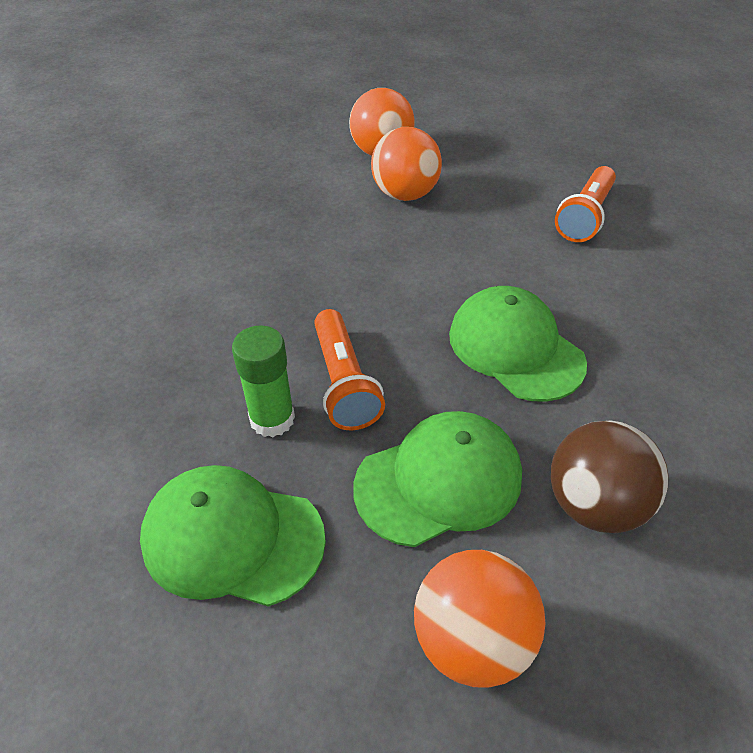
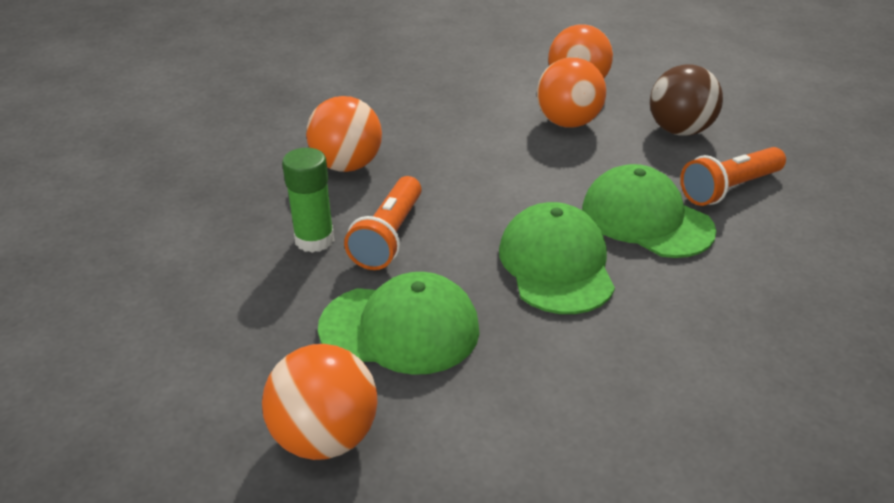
camera: 30 degrees right, 10 degrees down
green cap [140,465,326,607] -> green cap moved to [582,164,716,258]
brown ball [551,420,669,533] -> brown ball moved to [650,64,723,136]
none -> orange ball [306,96,382,172]

